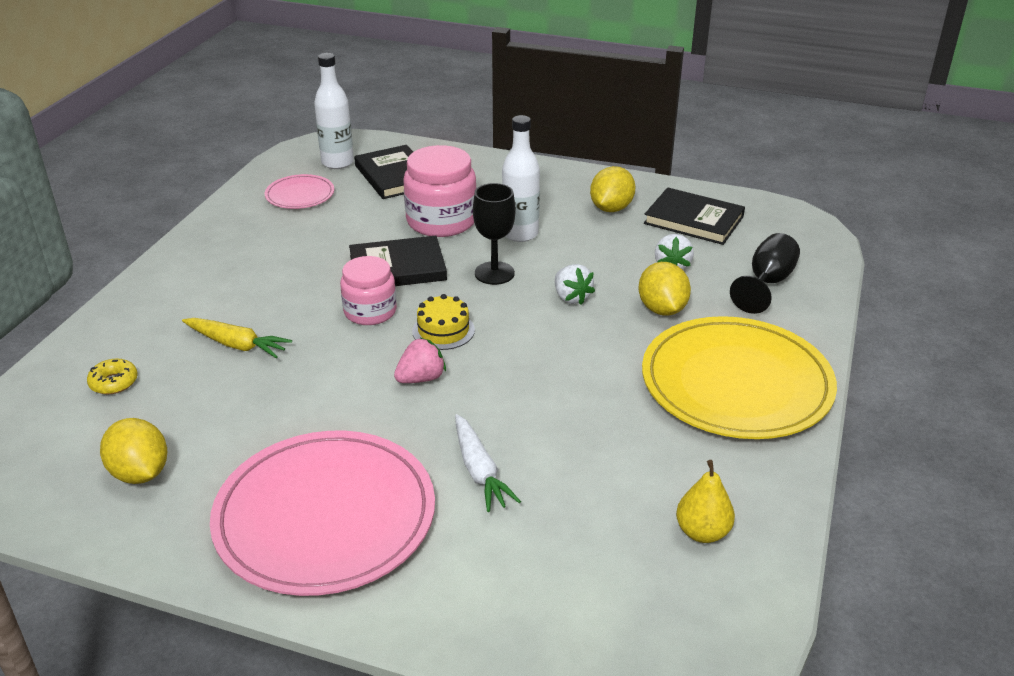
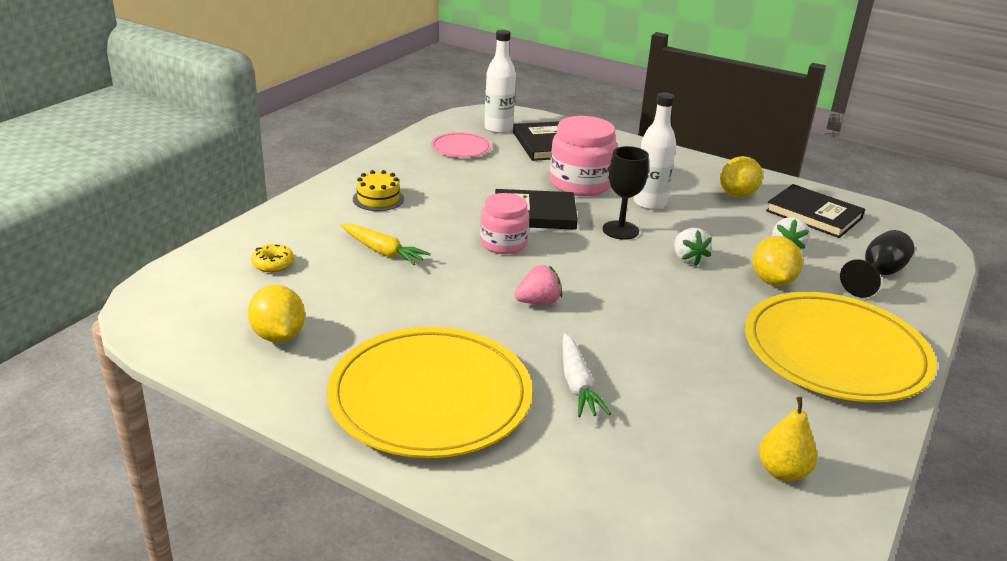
camera: 10 degrees right, 5 degrees down
pink plate [210,431,435,596] -> yellow plate [327,327,532,458]
yellow cake [412,294,475,350] -> yellow cake moved to [353,170,404,211]

